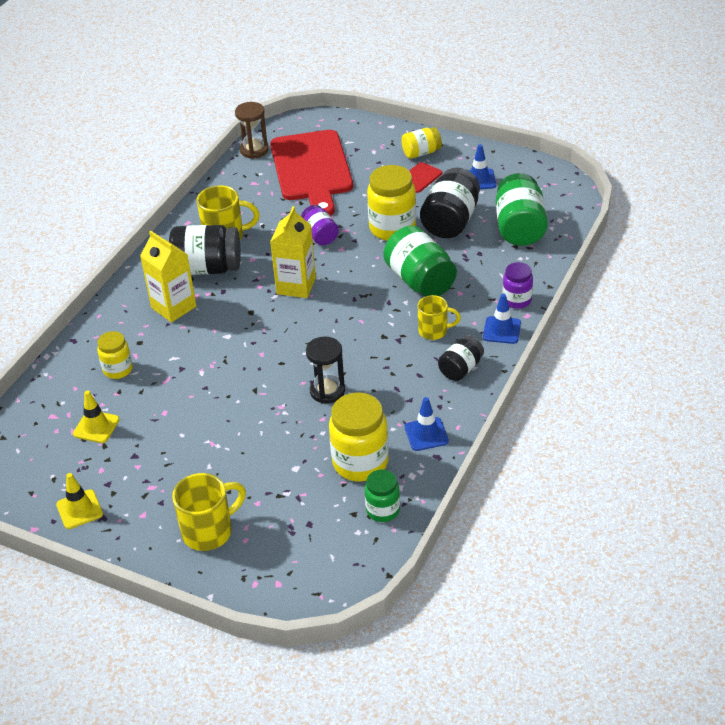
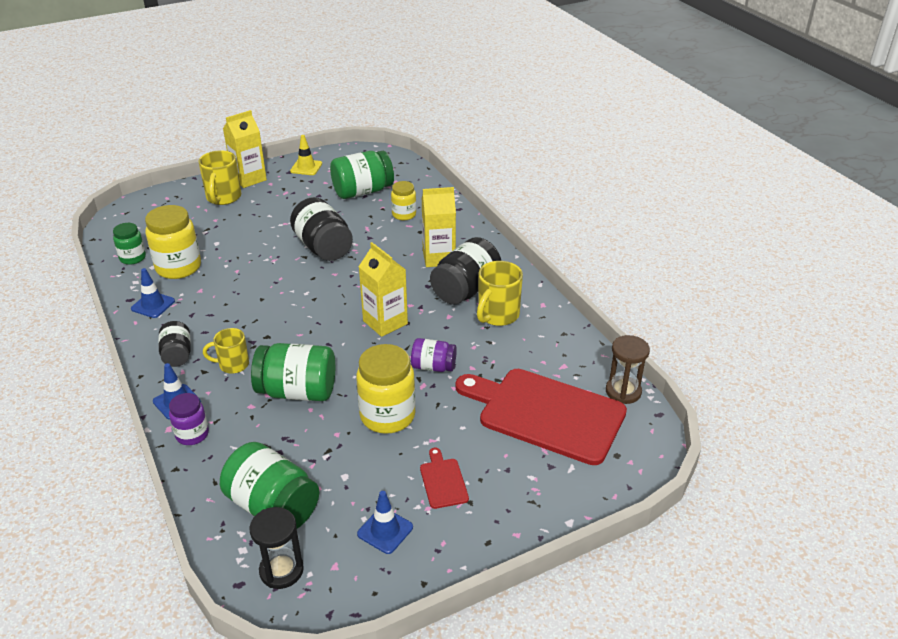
camera: 125 degrees right, 5 degrees down
yellow traffic cone [73,390,120,443] -> green jar [330,151,394,199]
black hourglass [306,337,345,404] -> black hourglass moved to [249,507,304,589]
yellow jar [401,127,442,159] -> none
yellow mug [418,295,461,340] -> yellow mug turned 45 degrees clockwise [203,328,249,374]
black jar [420,168,480,238] -> black jar moved to [290,197,353,261]
none -> yellow carton [223,110,267,188]

